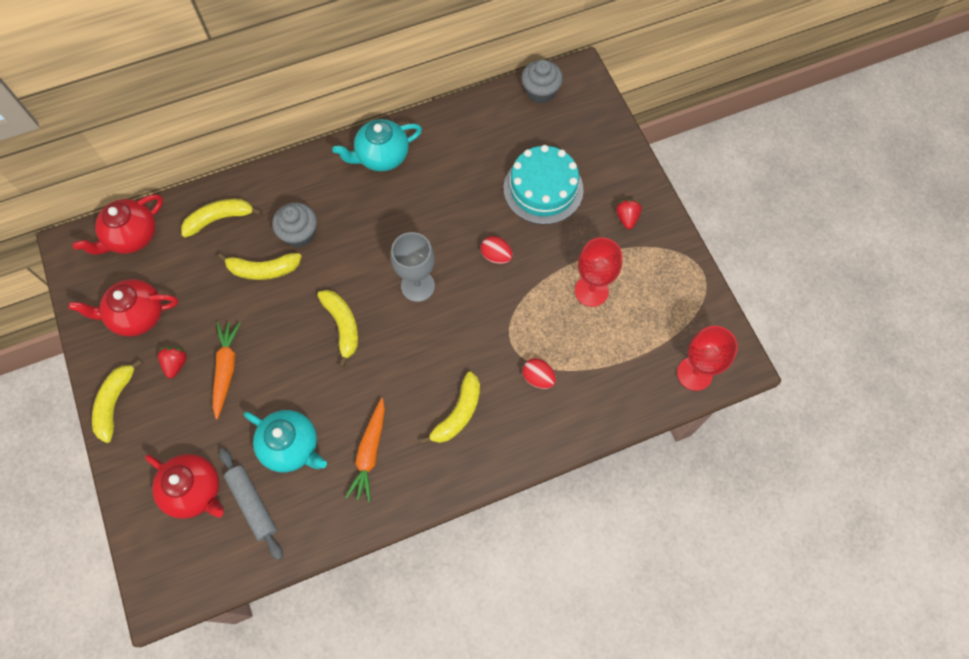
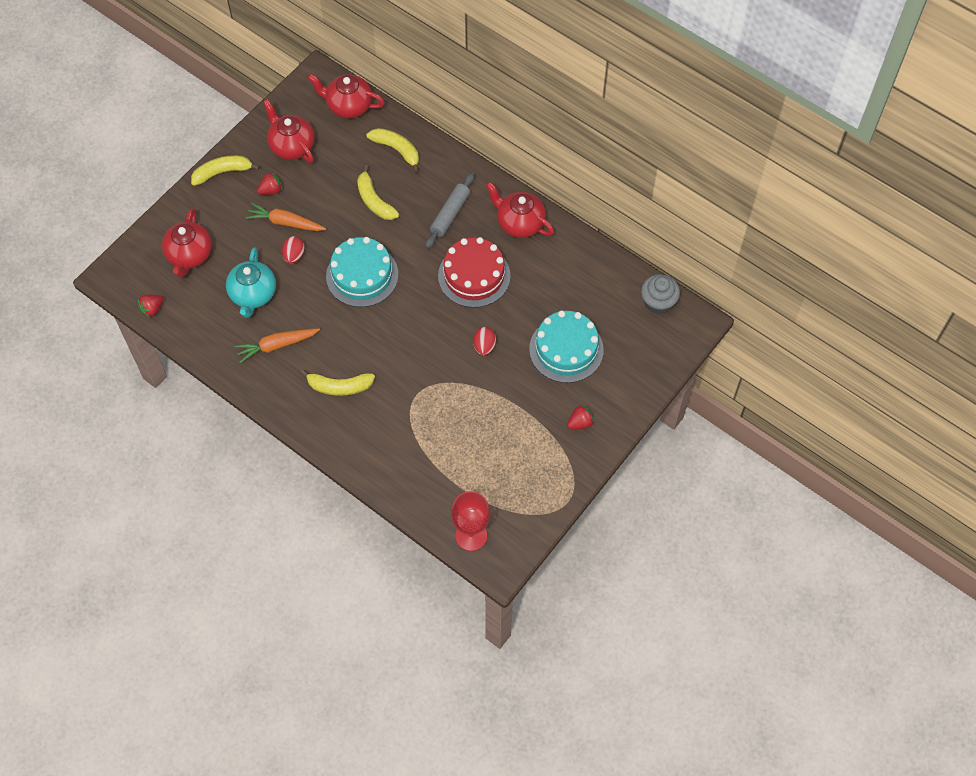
camera: 60 degrees right, 5 degrees down
orange carrot [213,322,241,419] -> orange carrot turned 135 degrees counterclockwise [245,203,326,231]
grey rolling pin [219,448,283,560] -> grey rolling pin moved to [425,173,475,249]
grey cupcake [272,202,317,247] -> none
yellow banana [317,290,358,368] -> turquoise cake [326,237,398,307]
turquoise teapot [332,119,422,171] -> red teapot [486,182,554,238]
grey goblet [391,232,435,302] -> none
red egg [522,358,556,389] -> red egg moved to [282,236,305,264]
red goblet [575,237,623,307] -> none
none -> red strawberry [138,295,163,317]
none -> red cake [438,237,510,308]

